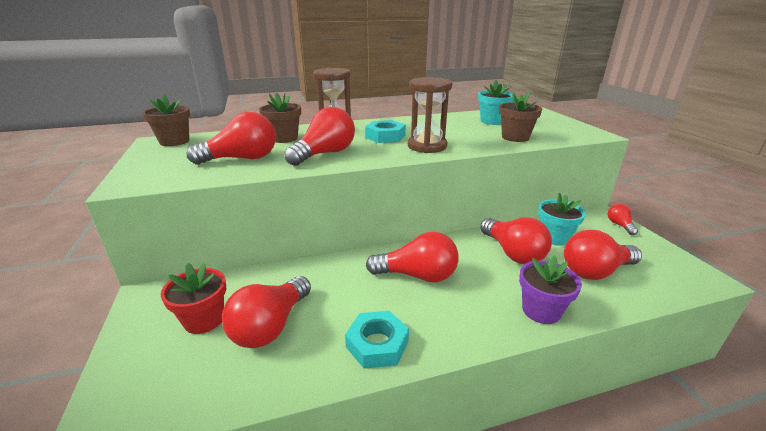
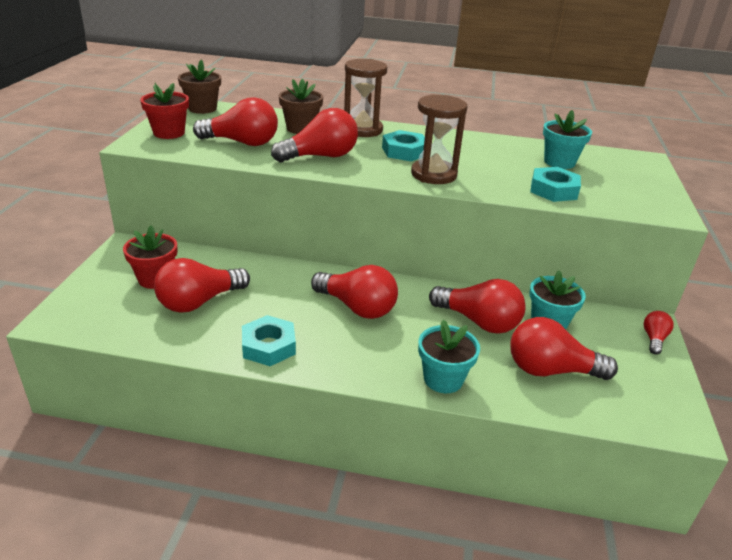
camera: 25 degrees right, 5 degrees up
red light bulb [480,217,552,264] -> red light bulb turned 60 degrees counterclockwise [429,279,526,334]
brown flower pot [499,92,542,142] -> turquoise nut [530,167,581,202]
purple flower pot [519,255,582,324] -> turquoise flower pot [418,320,480,393]
none -> red flower pot [140,83,189,139]

